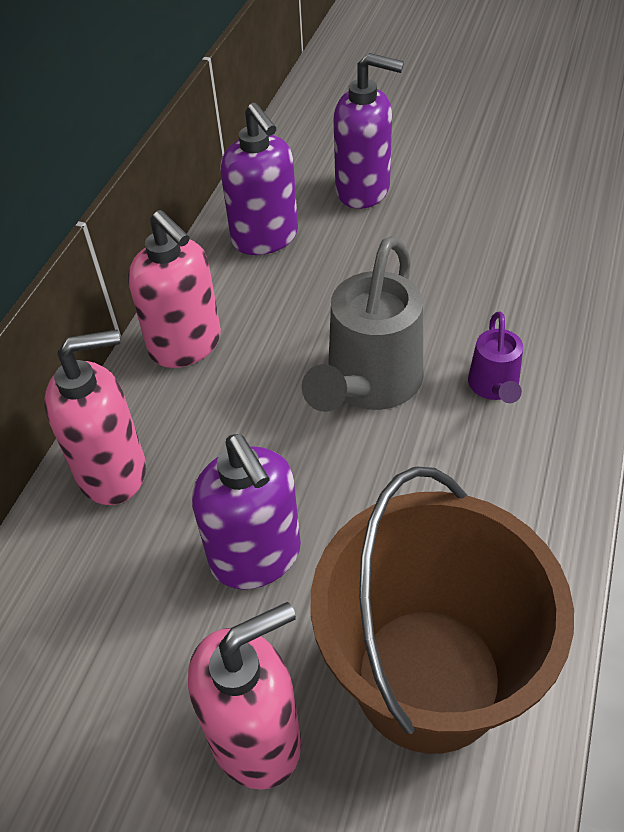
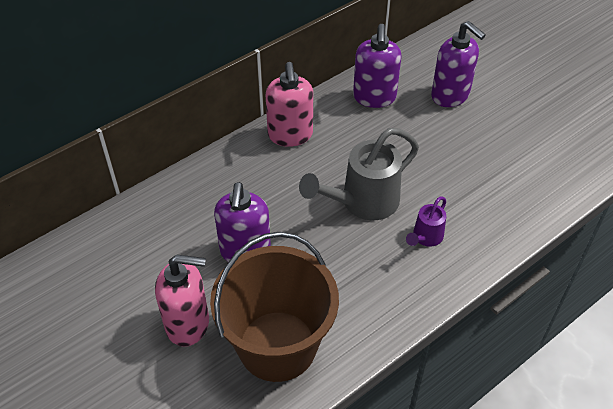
camera: 30 degrees right, 0 degrees up
pink soap dispenser [44,330,146,505] -> none

